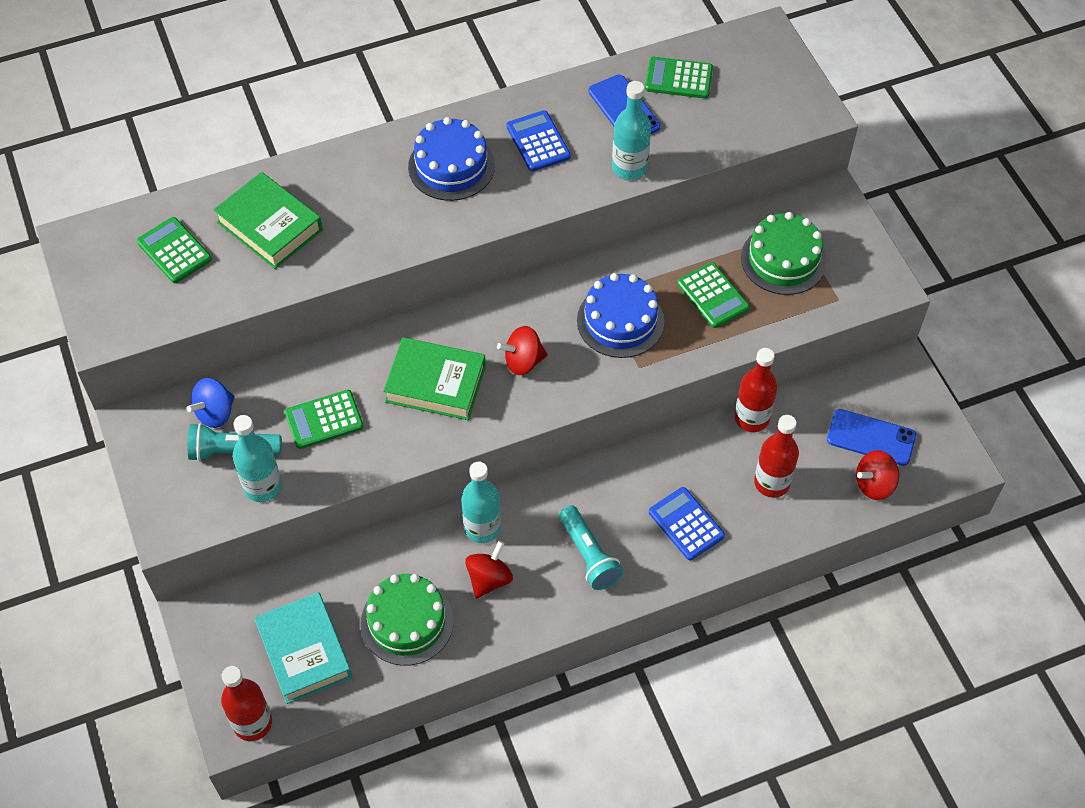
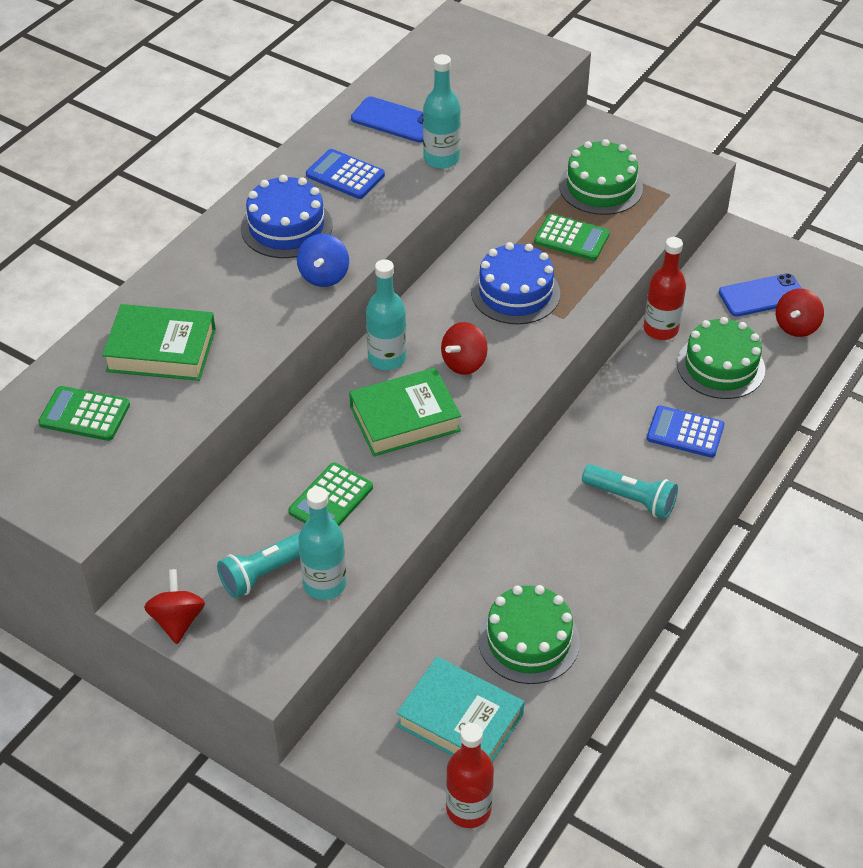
camera: 35 degrees left, 10 degrees down
blue spinning top [187,378,235,428] -> blue spinning top moved to [297,234,349,287]
turquoise bottle [461,462,501,543] -> turquoise bottle moved to [366,259,406,370]
red spinning top [465,541,513,599] -> red spinning top moved to [144,569,205,644]
green calculator [645,57,713,99] -> none
red bottle [754,415,799,498] -> green cake [677,317,765,399]

